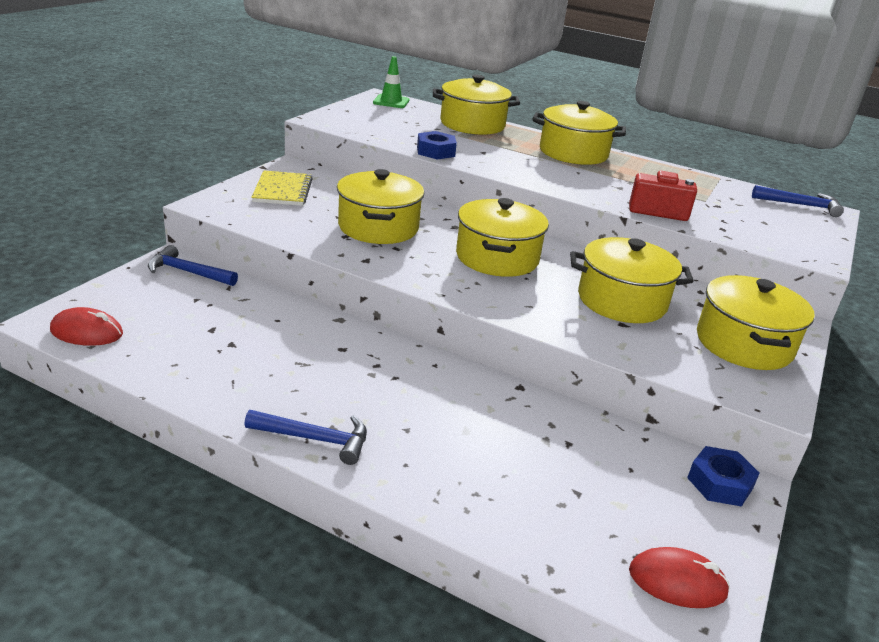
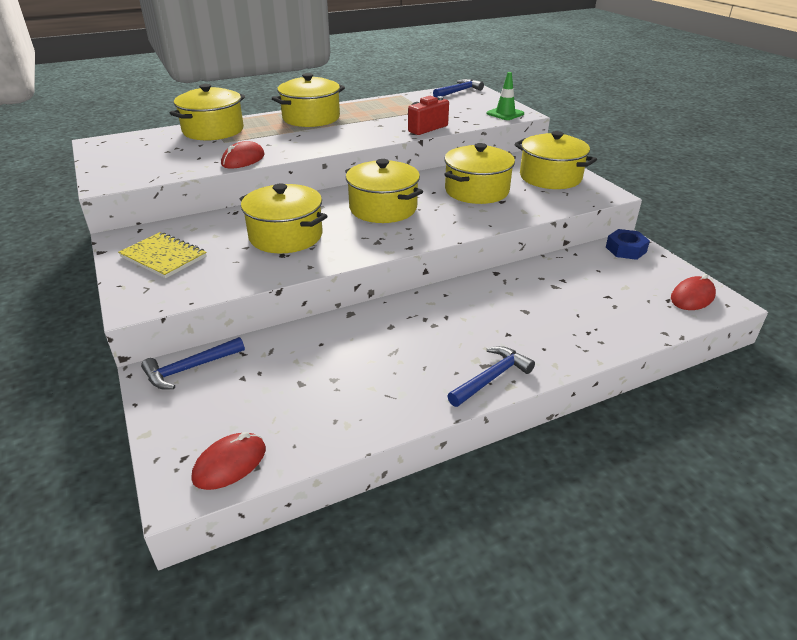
camera: 50 degrees left, 5 degrees up
green traffic cone [373,56,409,108] -> green traffic cone moved to [487,72,524,120]
blue nut [417,131,457,160] -> red mouse [221,141,265,169]

